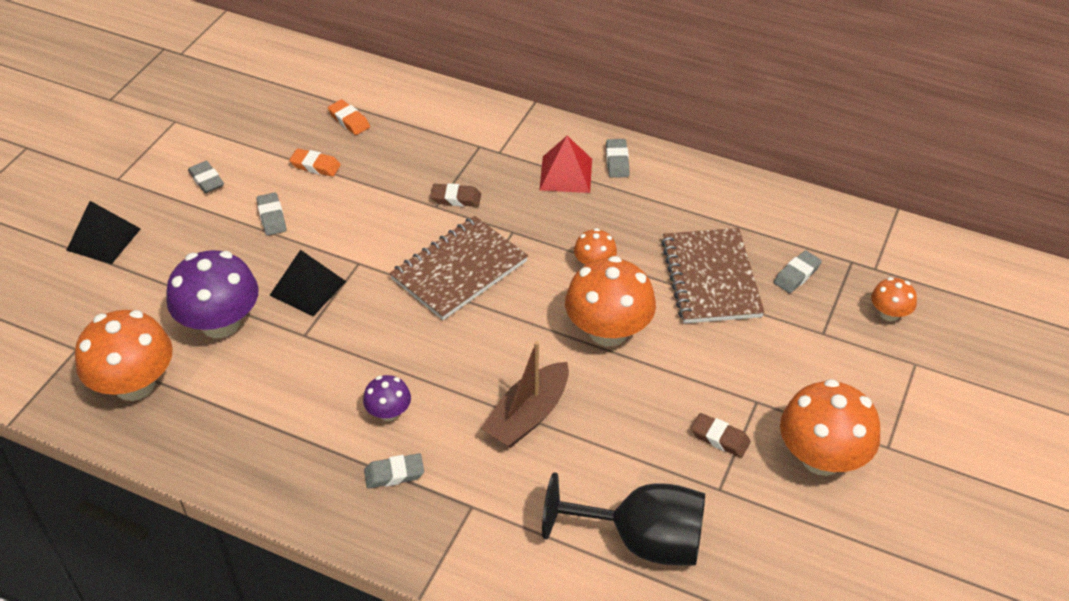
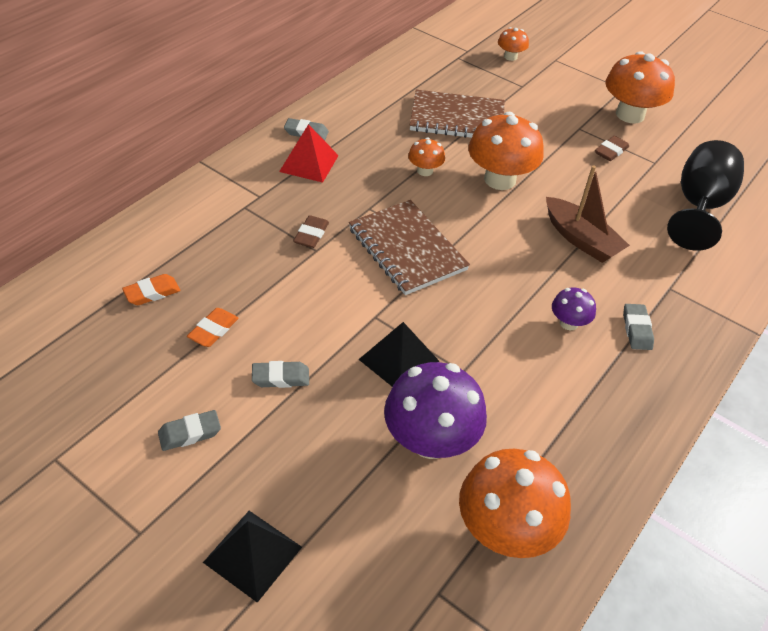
camera: 80 degrees left, 0 degrees up
grey eraser [774,250,822,293] -> none

